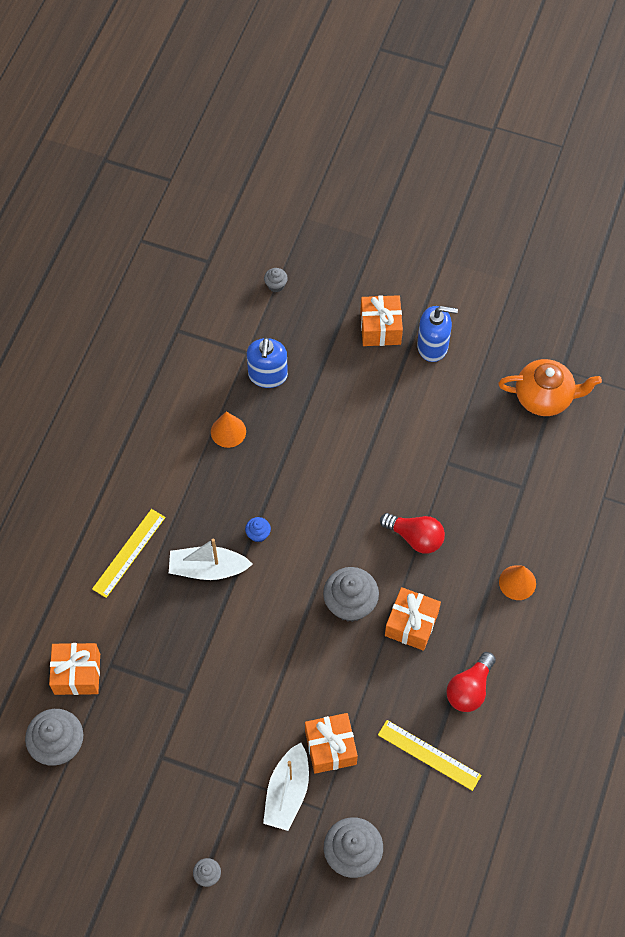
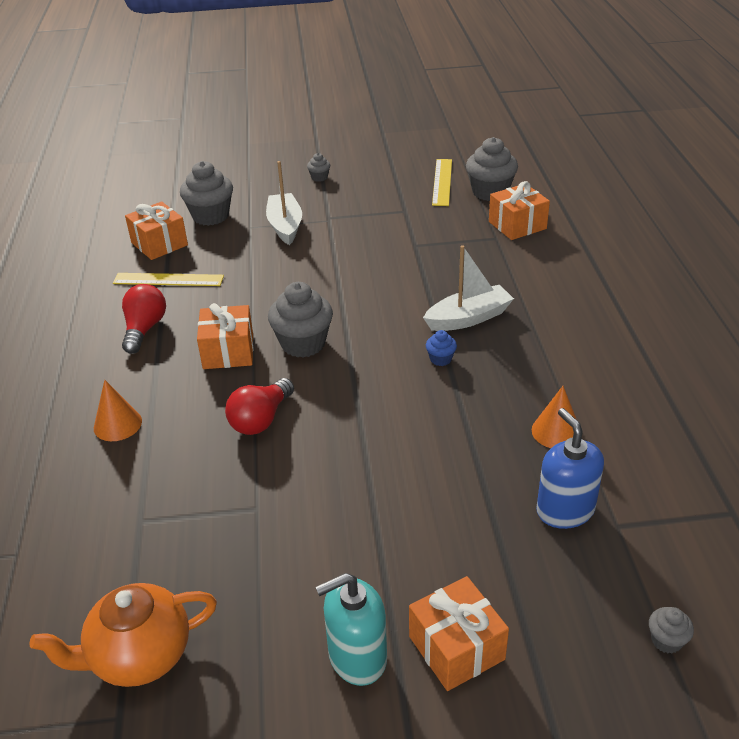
camera: 155 degrees right, 25 degrees down
yellow ruler [92,509,166,598] -> yellow ruler moved to [432,159,452,206]
orange gift [305,713,358,774] -> orange gift moved to [125,201,188,260]
red light bulb [380,513,445,554] -> red light bulb turned 60 degrees counterclockwise [225,378,294,435]
blue soap dispenser [417,306,458,362] -> turquoise soap dispenser [315,573,387,686]

